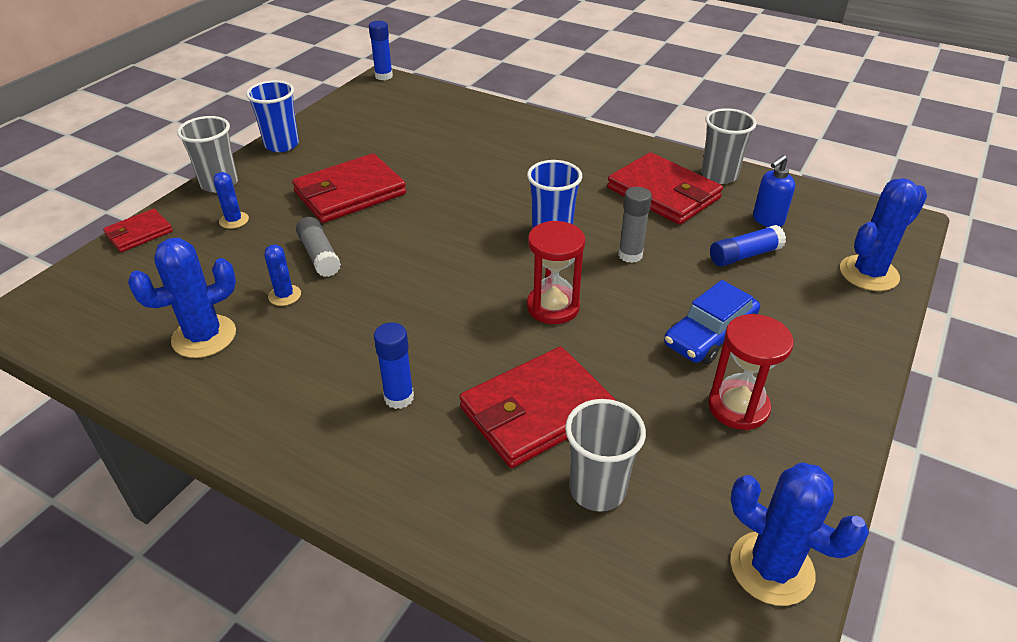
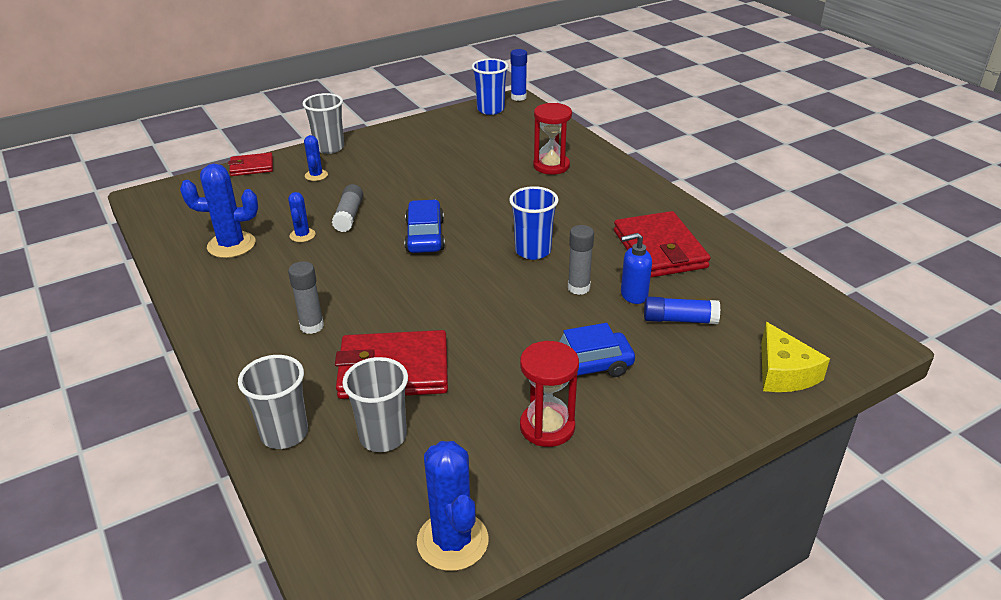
camera: 30 degrees right, 5 degrees down
blue cup [246,80,299,152] -> blue cup moved to [472,58,508,115]
red wallet [292,153,406,223] -> none
blue glue stick [374,322,414,409] -> grey glue stick [288,261,324,334]
red hourglass [527,221,585,324] -> red hourglass moved to [533,103,572,175]
grey cup [701,108,757,184] -> grey cup moved to [238,355,308,449]
blue soap dispenser [753,155,795,227] -> blue soap dispenser moved to [621,233,652,304]
blue cactus [840,178,927,291] -> yellow cheese [761,322,830,392]
none -> blue car [404,199,445,253]

